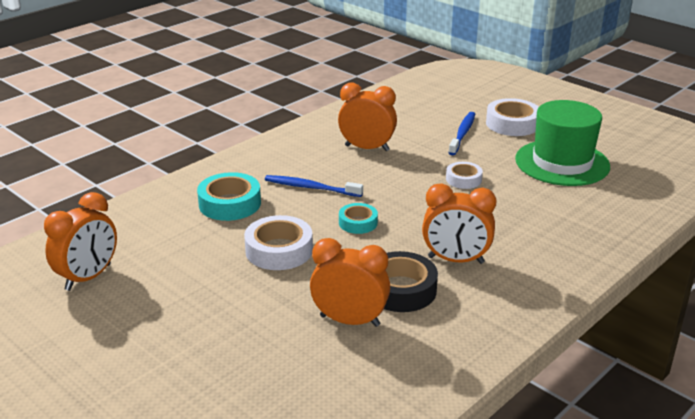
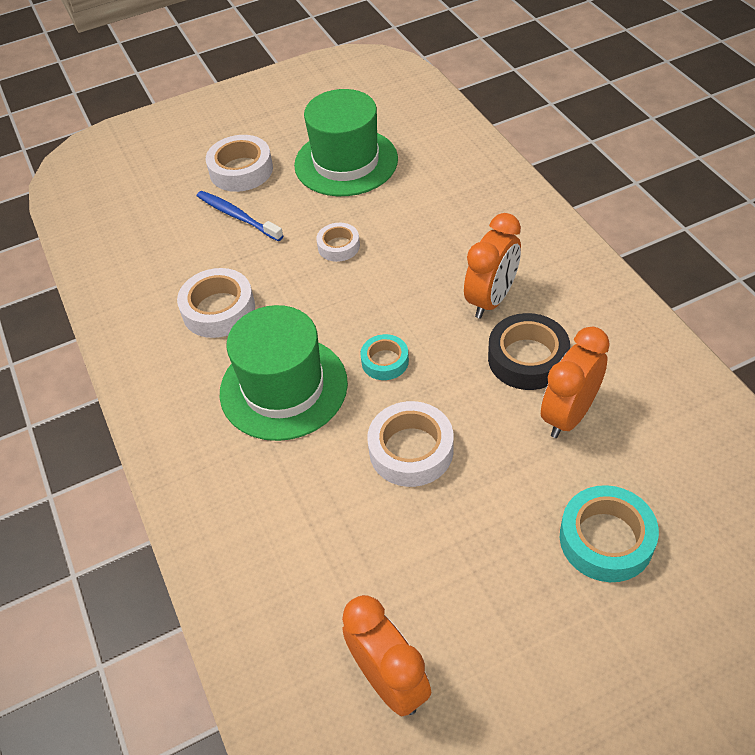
camera: 65 degrees left, 20 degrees up
turquoise tape [197,172,261,221] -> turquoise tape moved to [560,485,659,582]
blue toothbrush [265,175,363,197] -> green hat [220,305,348,441]
orange clock [338,83,397,151] -> white tape [177,268,255,338]

